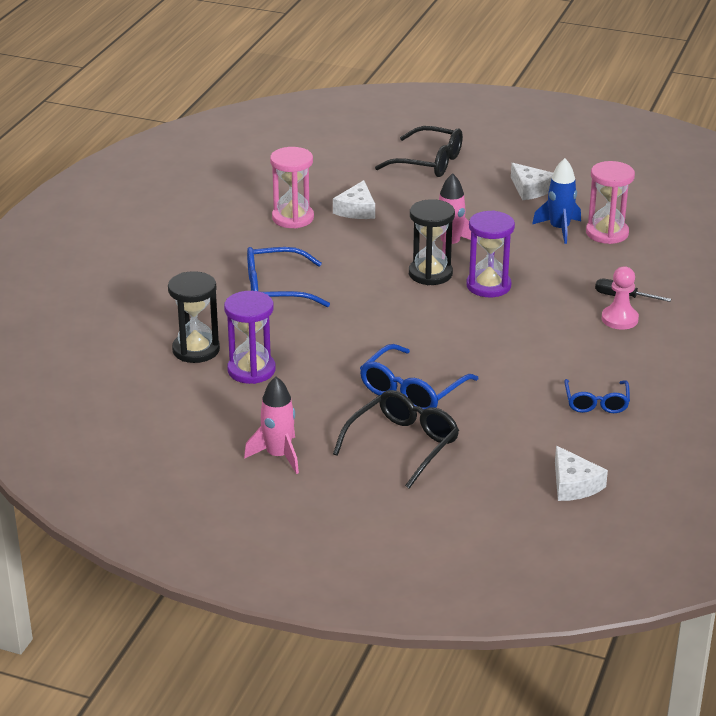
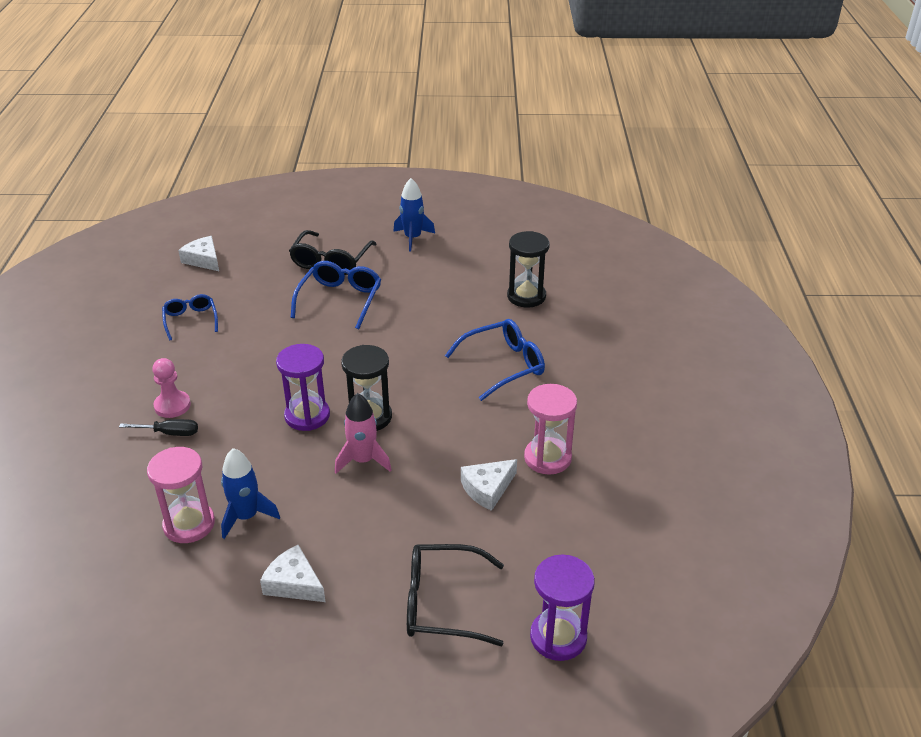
camera: 160 degrees right, 5 degrees up
purple hourglass [224,291,276,384] -> purple hourglass moved to [530,555,595,661]
pink rocket [244,377,299,474] -> blue rocket [393,178,435,252]
white cheese [333,180,375,219] -> white cheese turned 120 degrees counterclockwise [461,459,517,511]

